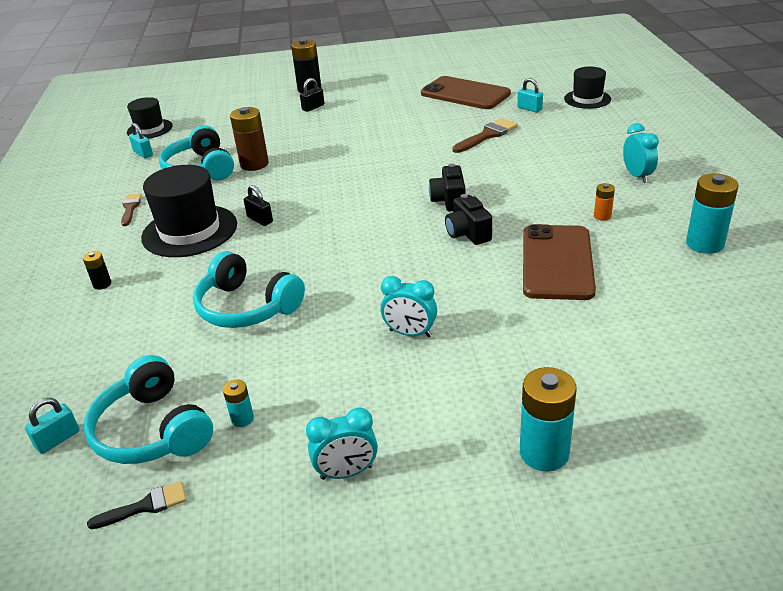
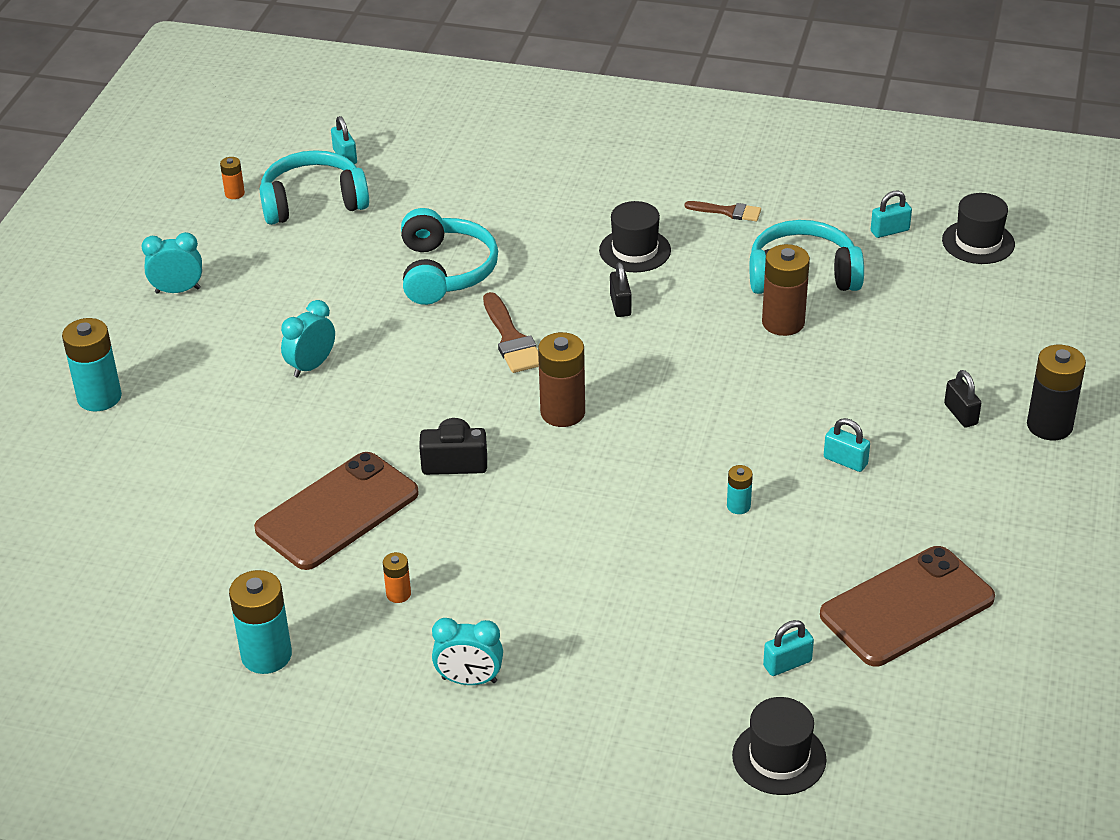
camera: 110 degrees right, 5 degrees up
black battery [83,251,111,290] -> none
black brush [87,481,187,529] -> orange battery [220,157,245,199]
black hat [141,165,237,257] -> black hat [599,201,671,272], size x0.60
turquoise headphones [193,251,305,328] -> turquoise headphones turned 120 degrees clockwise [401,208,498,305]
turquoise battery [223,380,254,427] -> turquoise battery moved to [727,465,753,514]
black padlock [244,185,273,226] -> black padlock turned 75 degrees counterclockwise [610,262,632,317]
turquoise clock [306,407,378,480] -> turquoise clock turned 75 degrees clockwise [142,232,202,294]
black camera [429,163,465,211] -> none
brown brush [452,118,518,153] -> brown brush moved to [483,292,539,373]
brown phone [523,224,596,300] -> brown phone turned 75 degrees counterclockwise [254,452,419,570]
none -> brown battery [538,332,585,427]
none -> turquoise padlock [824,418,870,472]

